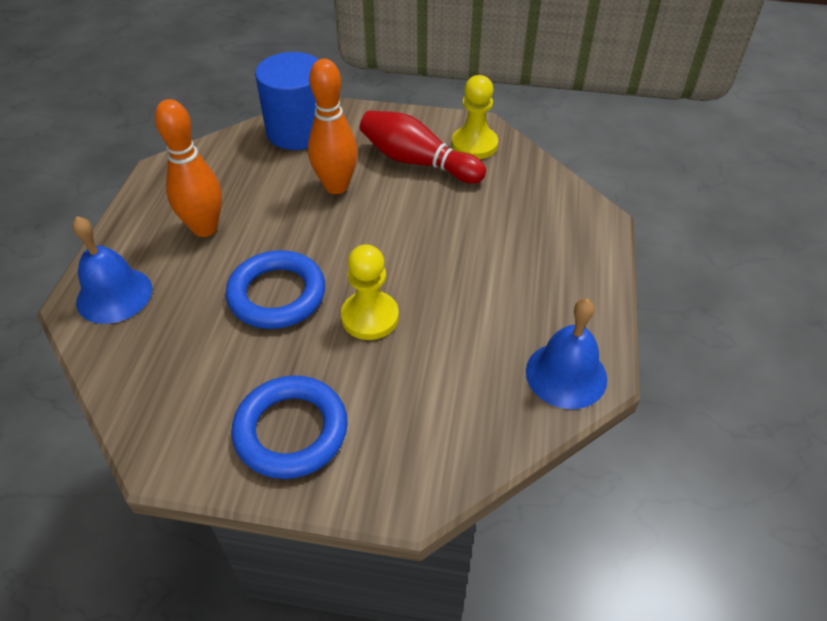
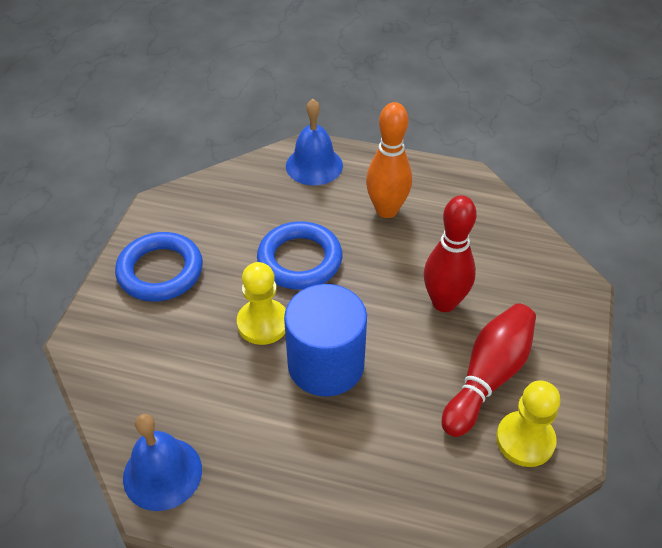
camera: 95 degrees right, 0 degrees up
blue cylinder [255,52,319,150] -> blue cylinder moved to [284,284,367,397]
orange bowling pin [308,59,358,194] -> red bowling pin [424,195,477,312]

